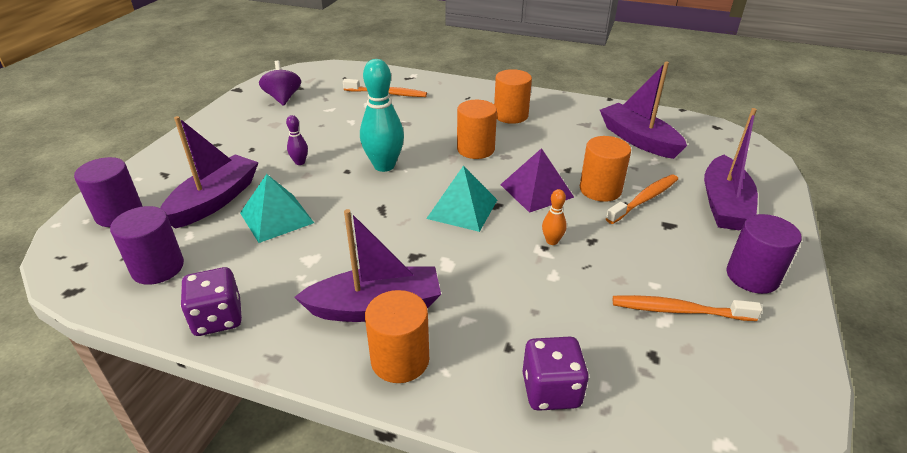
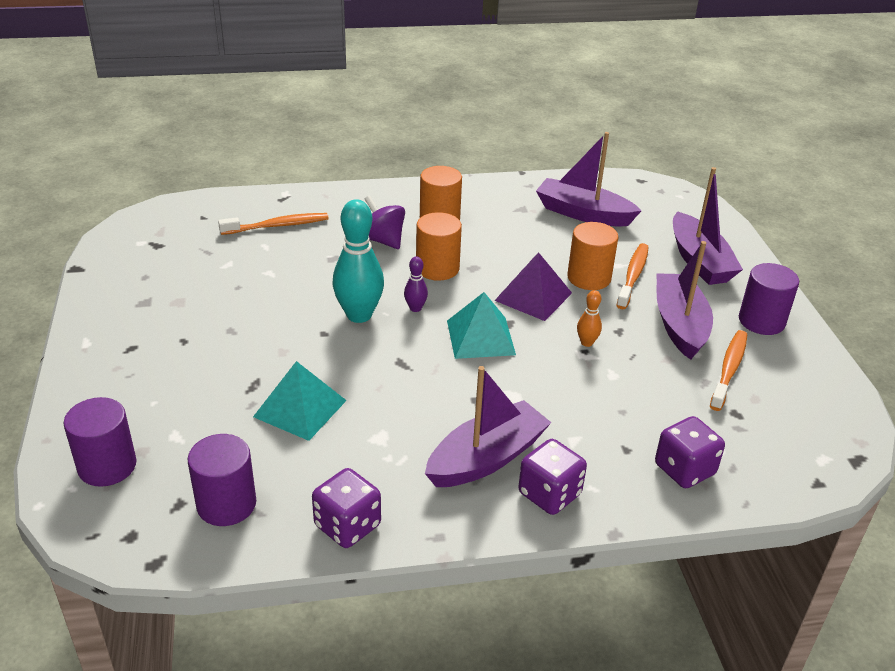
camera: 30 degrees left, 0 degrees up
purple boat [160,116,259,229] -> purple boat moved to [657,241,713,360]
purple spinning top [259,60,301,106] -> purple spinning top moved to [364,195,405,249]
purple bowling pin [286,115,308,165] -> purple bowling pin moved to [404,256,428,312]
orange cylinder [365,290,429,383] -> purple dice [518,439,587,515]
orange toothbrush [613,295,762,321] -> orange toothbrush turned 135 degrees clockwise [710,330,747,411]

